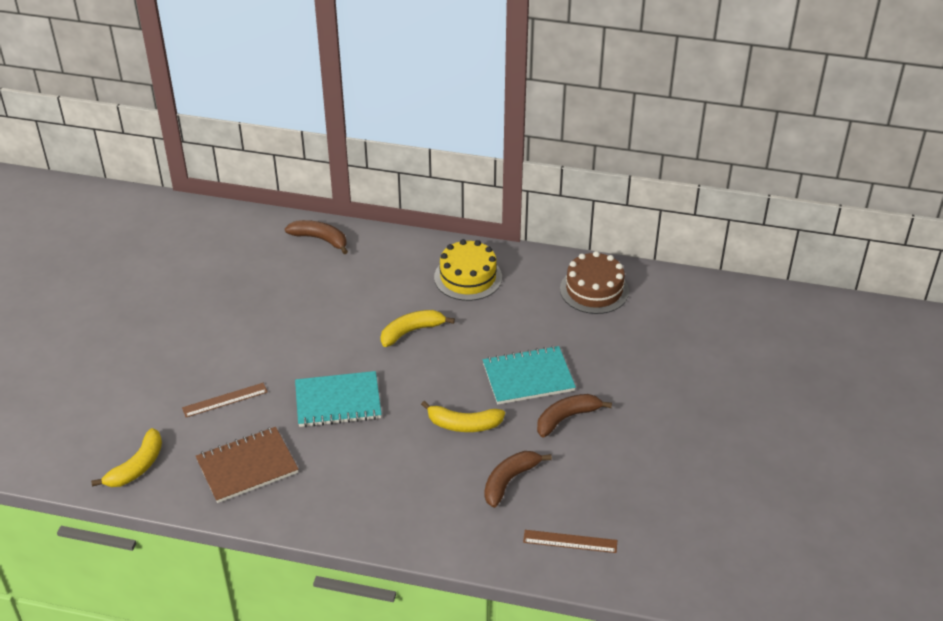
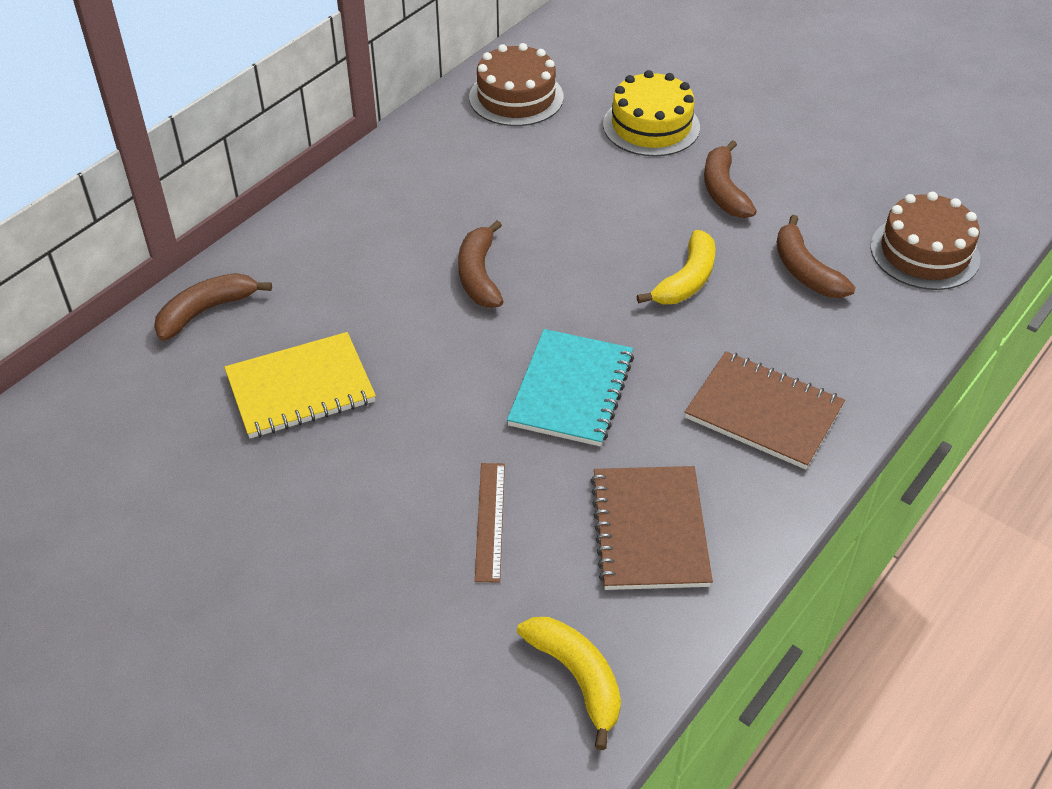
camera: 65 degrees left, 5 degrees up
yellow banana [380,310,455,347] -> brown banana [458,220,504,308]
yellow cake [434,239,502,301] -> yellow cake moved to [603,70,700,157]
turquoise notebook [483,346,576,405] -> none
brown ruler [523,530,617,553] -> brown cake [871,192,980,290]
none -> yellow notebook [224,332,376,438]
none -> brown notebook [685,351,845,470]

